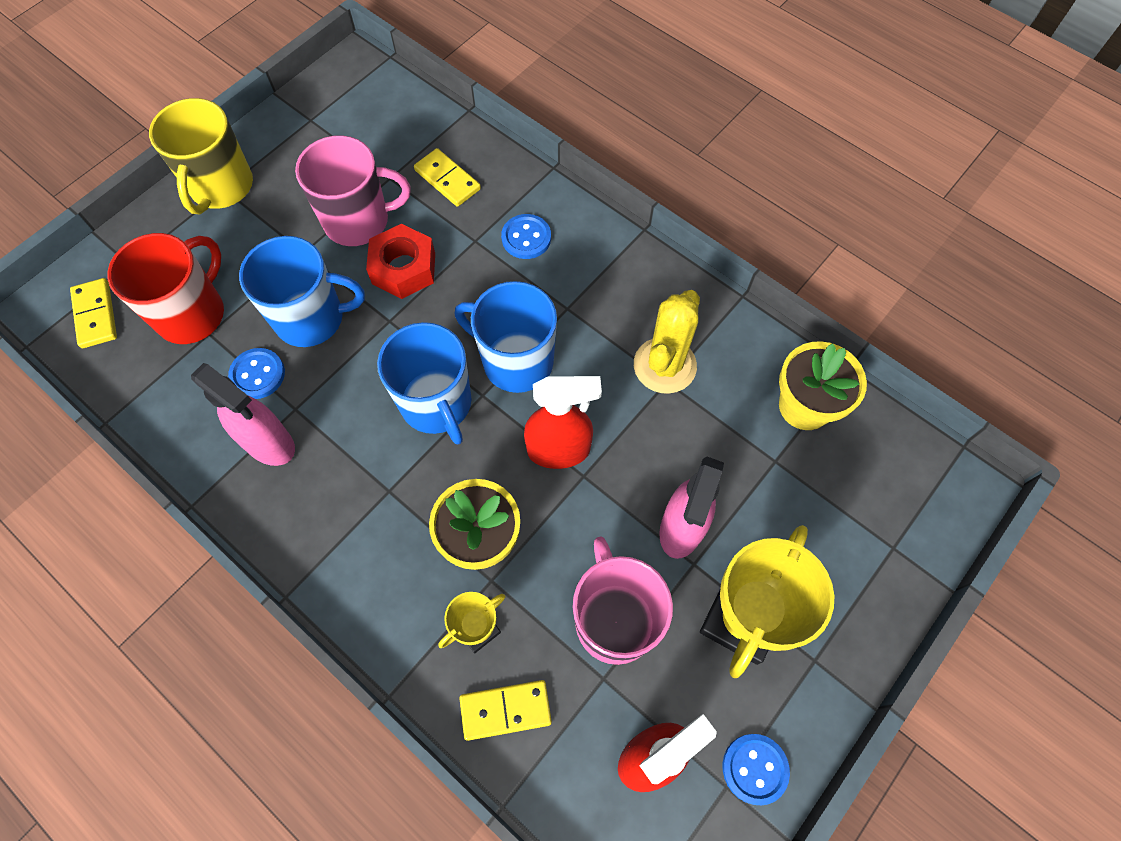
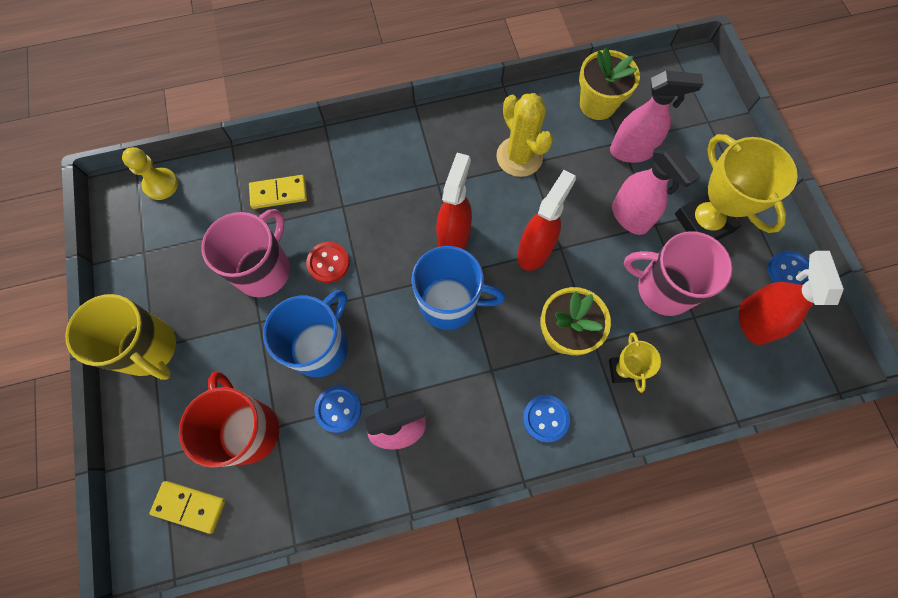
camera: 55 degrees left, 5 degrees up
red nut [366,224,435,299] -> red button [306,242,350,283]
blue mug [455,281,557,393] -> red spray bottle [436,153,472,250]
yellow domino [459,680,552,741] -> none
blue button [501,214,551,259] -> blue button moved to [523,395,570,443]
none -> yellow pawn [122,147,178,200]
none -> pink spray bottle [610,71,704,163]

